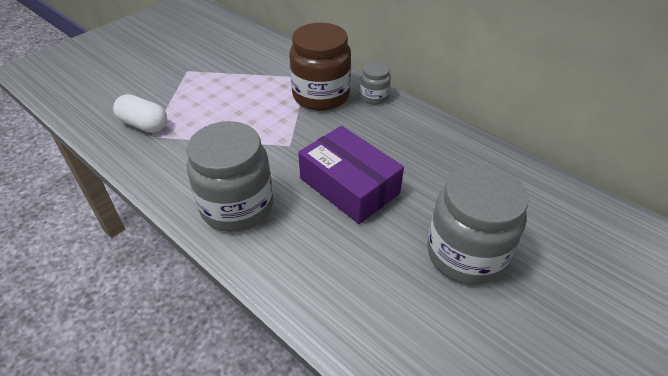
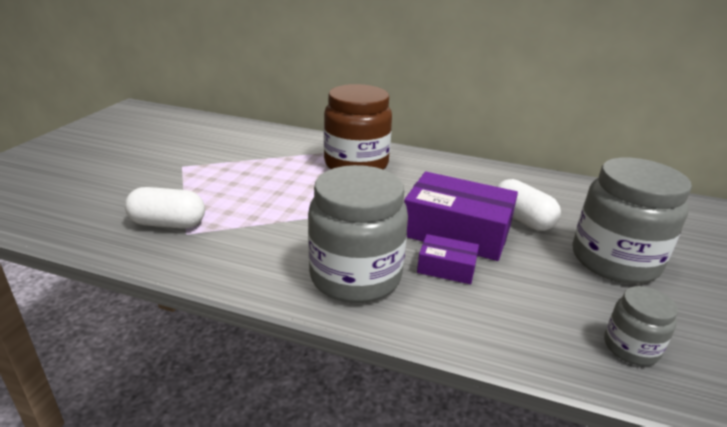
camera: 25 degrees left, 15 degrees down
grey jar [360,62,391,105] -> grey jar moved to [604,286,678,366]
none -> purple box [417,234,479,284]
none -> white capsule [496,179,561,231]

